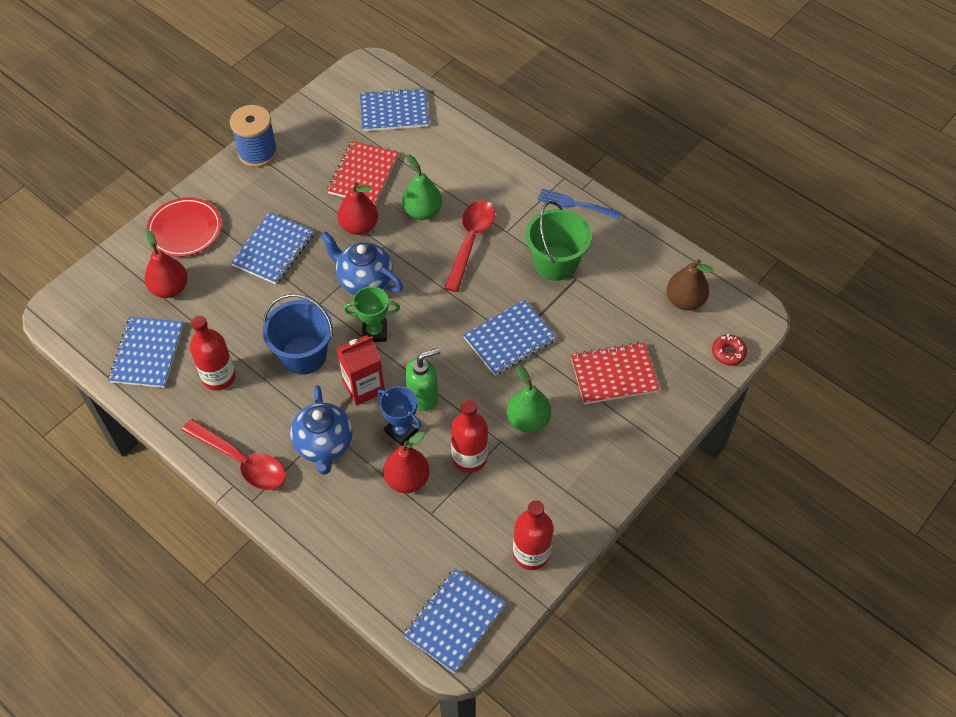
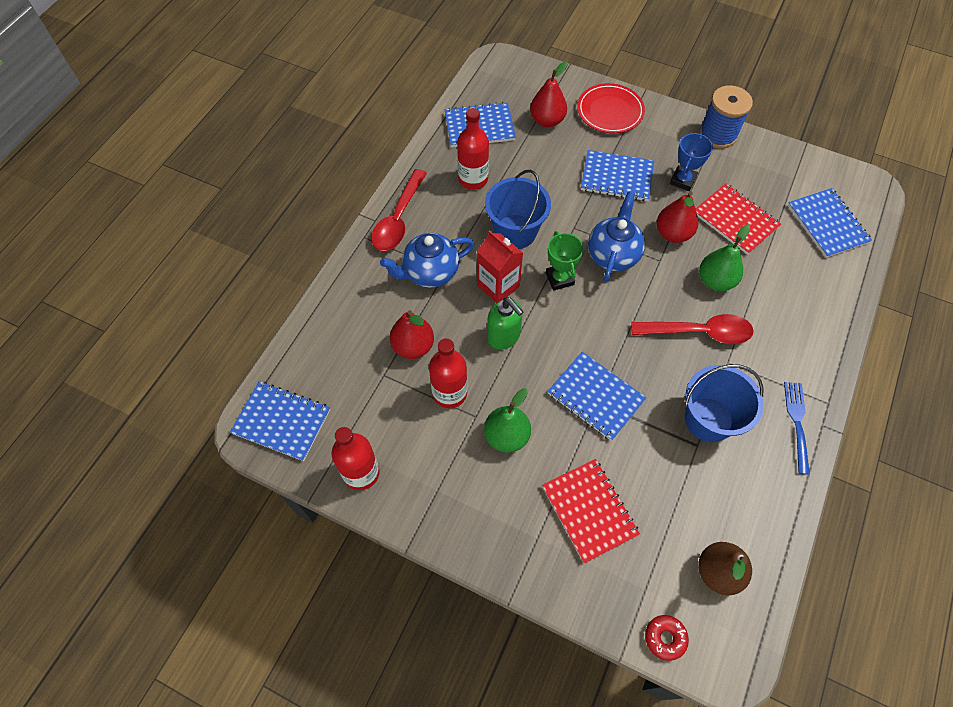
camera: 75 degrees right, 5 degrees up
red notebook [327,141,399,205] -> red notebook turned 45 degrees clockwise [696,183,781,255]
blue trophy [377,386,421,446] -> blue trophy moved to [670,133,713,191]
green bucket [525,201,592,281] -> blue bucket [685,364,764,442]

